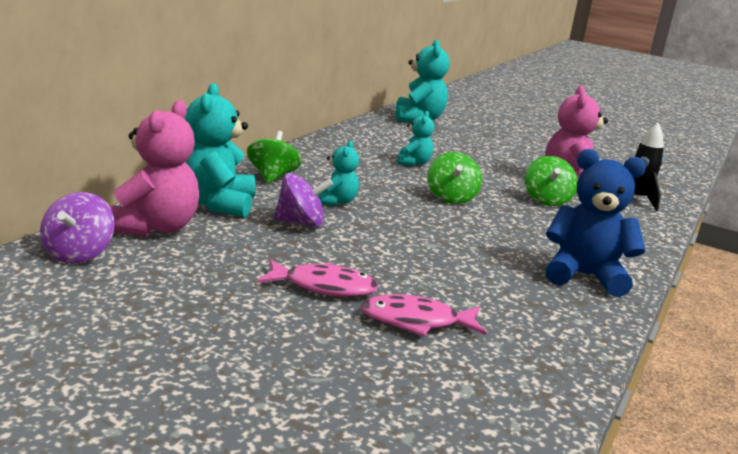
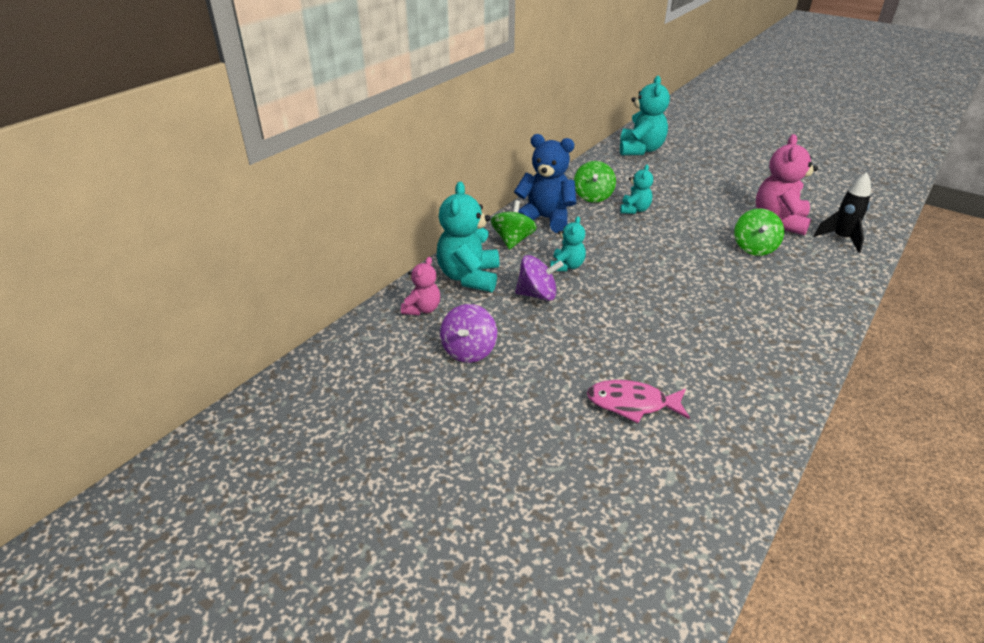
camera: 10 degrees right, 15 degrees up
purple spinning top [40,192,115,263] -> purple spinning top moved to [440,304,497,363]
pink teddy bear [109,100,199,236] -> pink teddy bear [401,257,440,315], size x0.56
pink fish [257,259,379,297] -> none
green spinning top [427,152,482,204] -> green spinning top moved to [574,161,616,203]
blue teddy bear [546,149,646,297] -> blue teddy bear moved to [514,134,576,233]

